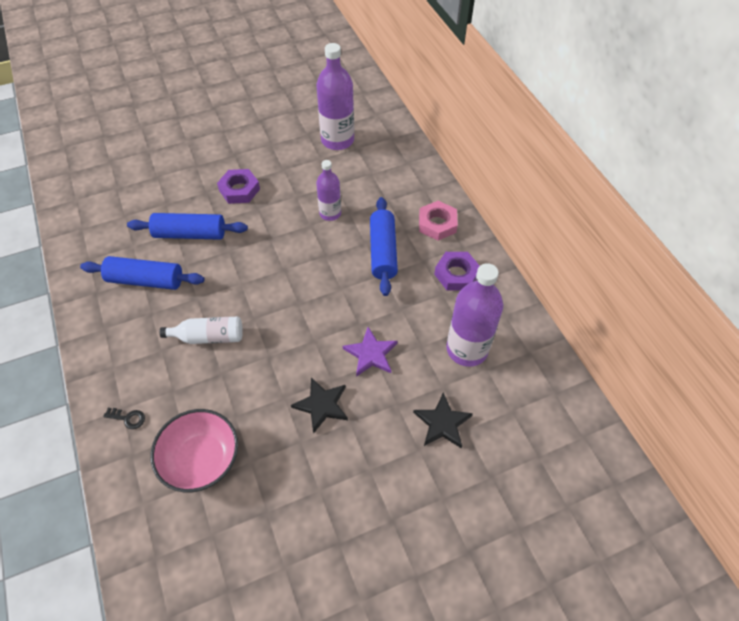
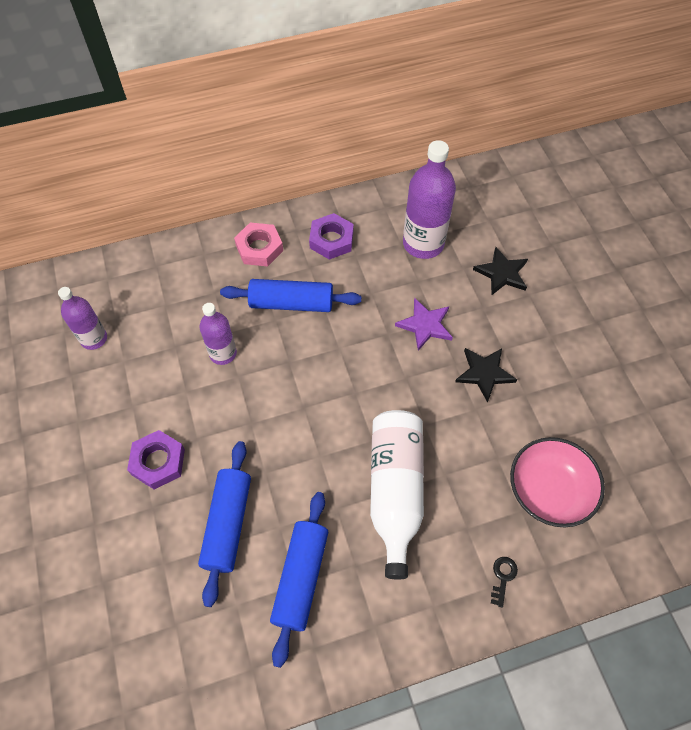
camera: 85 degrees left, 5 degrees up
white bottle [160,316,243,344] -> white bottle [370,410,424,580], size x1.66
purple bottle [316,43,354,150] -> purple bottle [58,287,107,350], size x0.60

